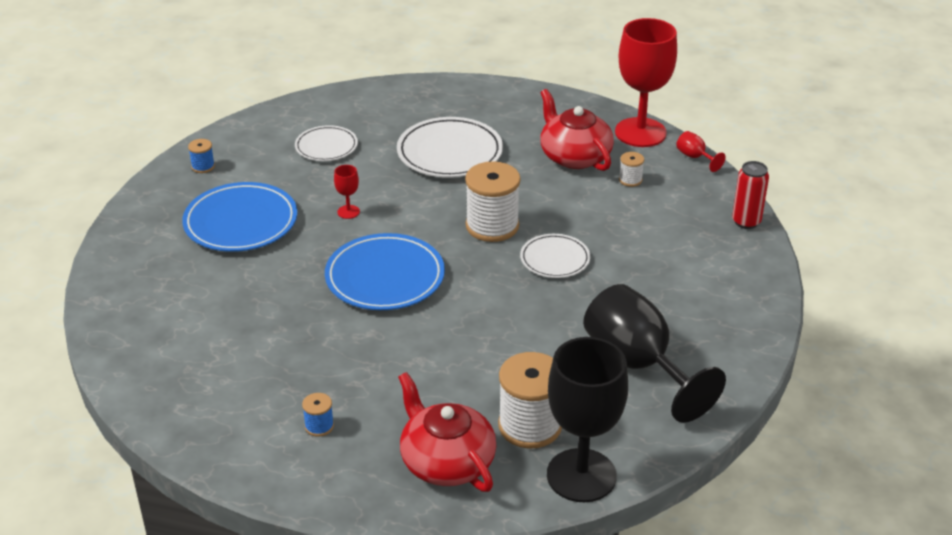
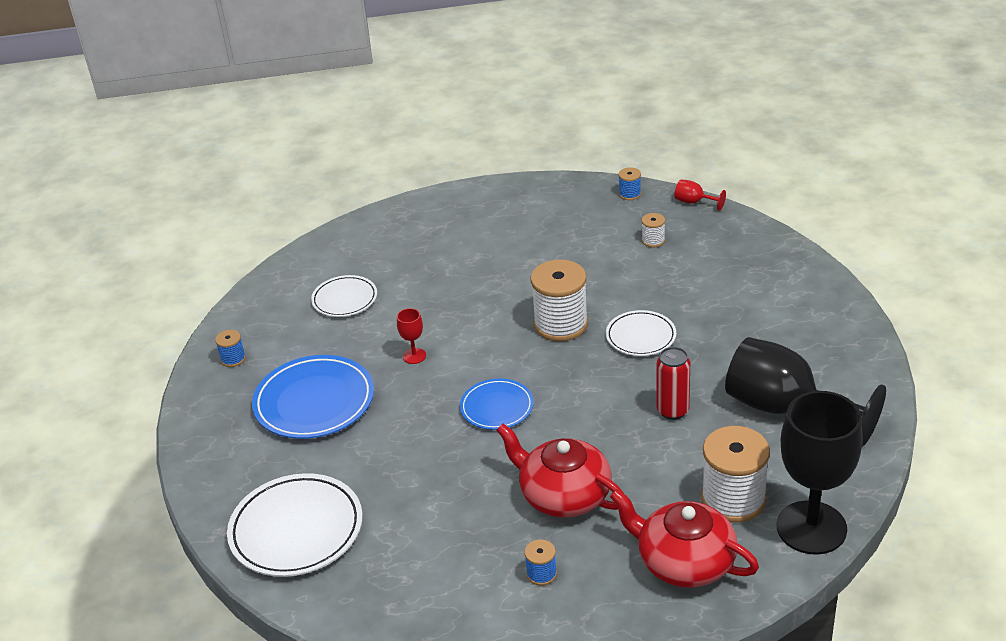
camera: 20 degrees left, 0 degrees up
blue plate [325,233,445,310] -> blue plate [460,378,534,430], size x0.60
white plate [397,117,503,178] -> white plate moved to [227,473,363,577]
red teapot [540,89,614,171] -> red teapot moved to [496,424,624,517]
red goblet [615,18,677,147] -> blue spool [619,167,641,200]
red can [732,161,769,229] -> red can moved to [657,347,690,420]

